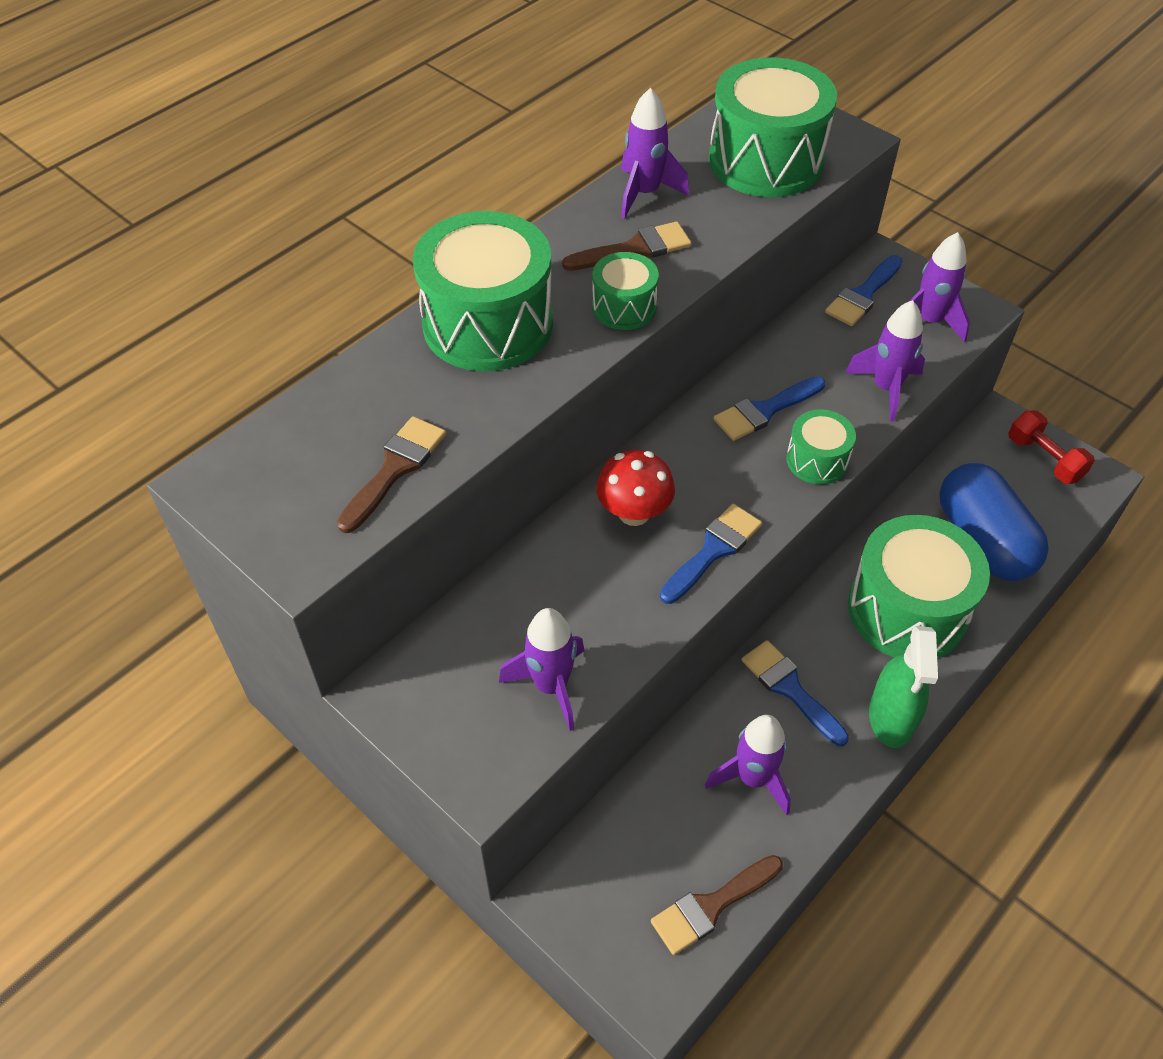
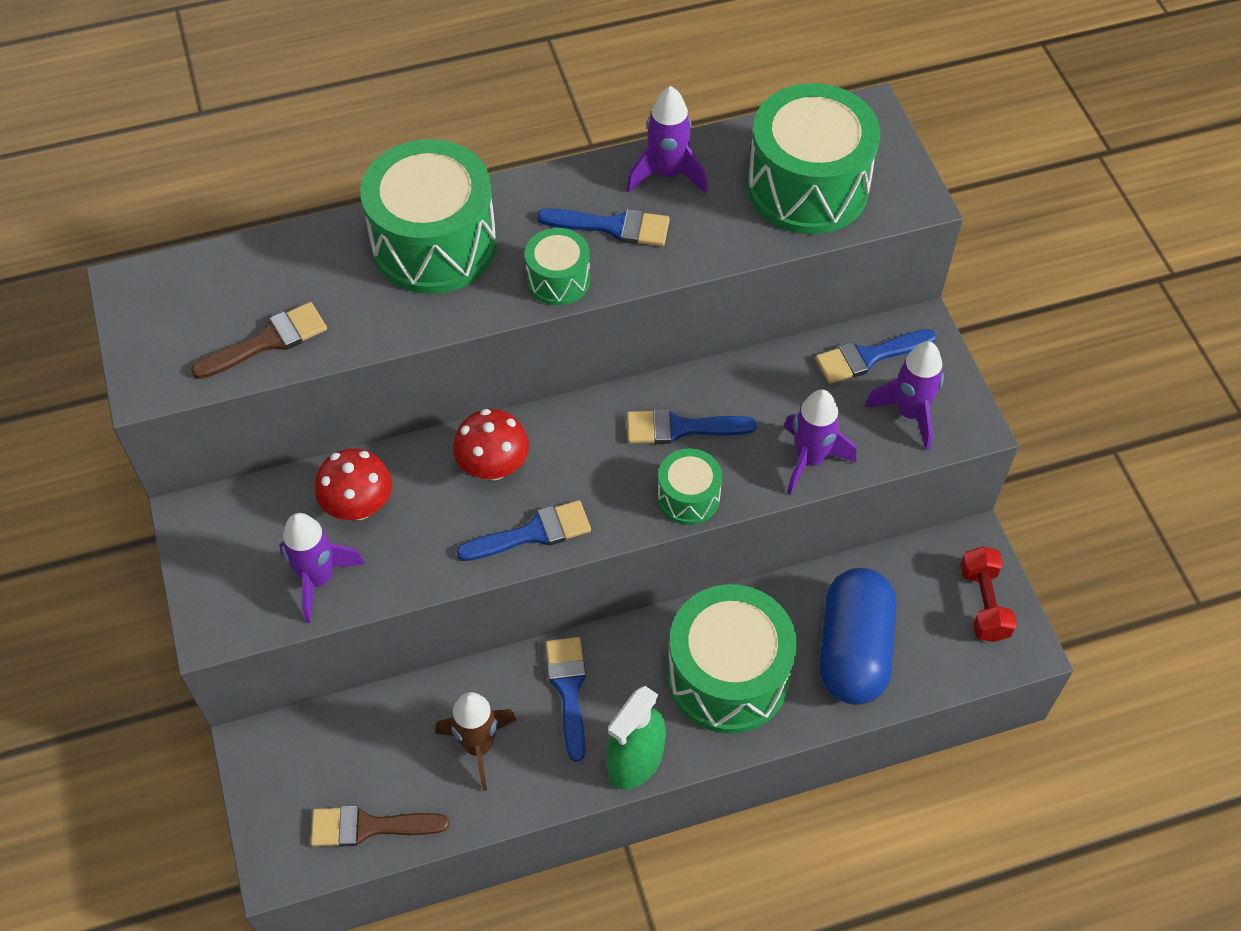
camera: 30 degrees right, 5 degrees up
brown brush [562,221,691,271] -> blue brush [537,208,670,246]
purple rocket [705,715,791,816] -> brown rocket [435,692,517,791]
none -> red mushroom [315,448,392,520]

